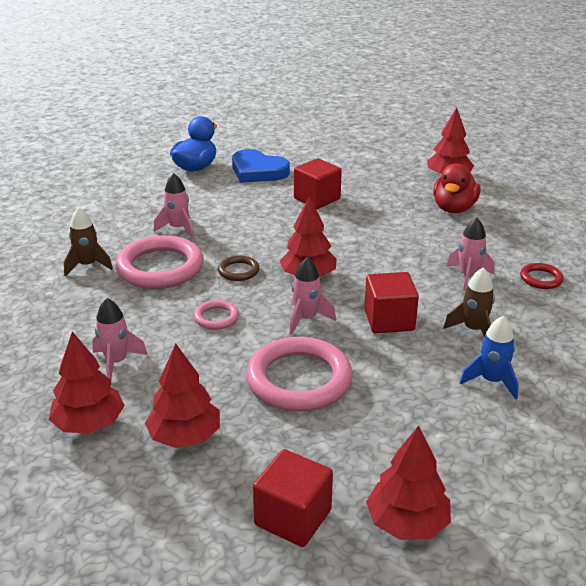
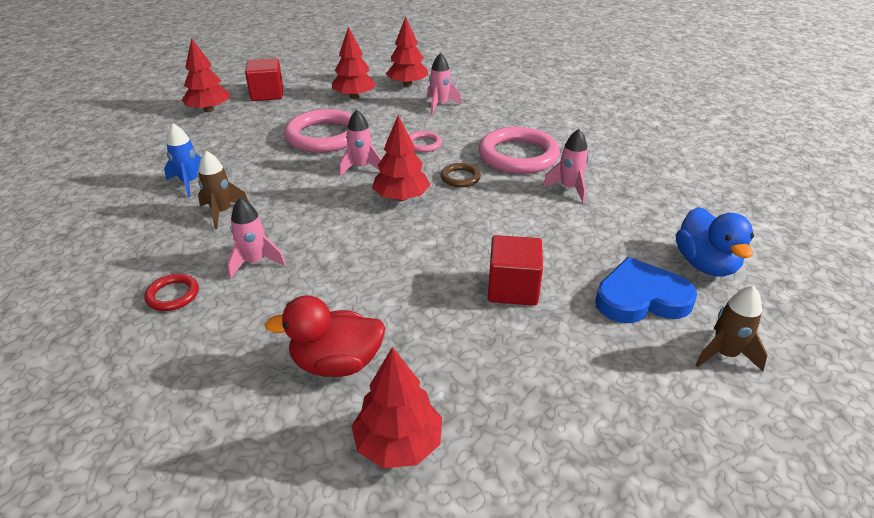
camera: 140 degrees right, 5 degrees up
brown rocket [64,207,113,277] -> brown rocket moved to [695,286,768,371]
red cube [364,272,419,333] -> none
red duck [433,163,481,213] -> red duck turned 75 degrees counterclockwise [265,295,386,377]

